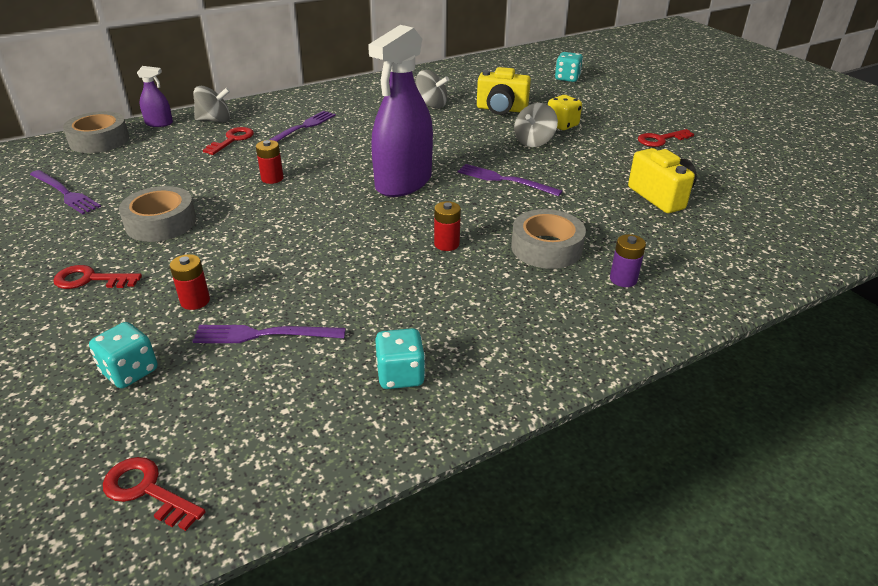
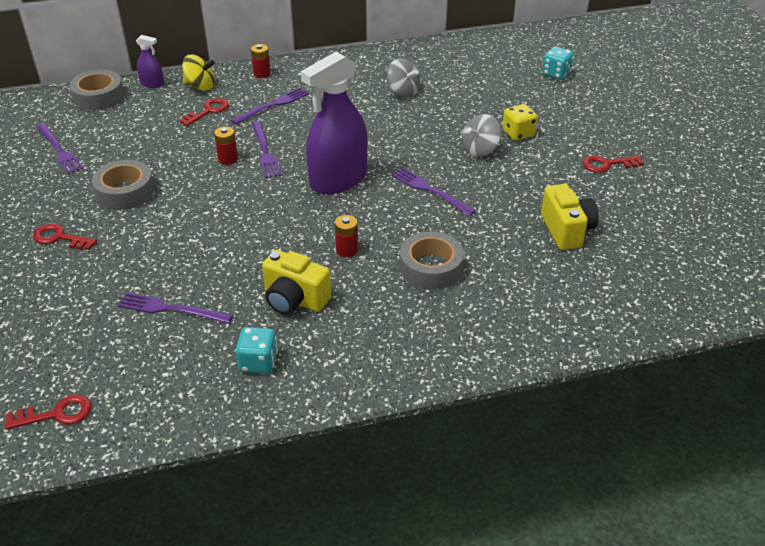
camera: 15 degrees right, 5 degrees up
turquoise dice [89,322,157,388] -> none
red key [103,457,206,531] -> red key turned 120 degrees clockwise [5,394,92,430]
red battery [170,254,210,310] -> red battery moved to [251,44,271,78]
grey spinning top [193,86,230,123] -> yellow spinning top [182,55,215,91]
yellow camera [477,67,531,115] -> yellow camera moved to [262,250,331,315]
purple battery [610,234,646,287] -> none
none -> purple fork [252,121,281,178]

